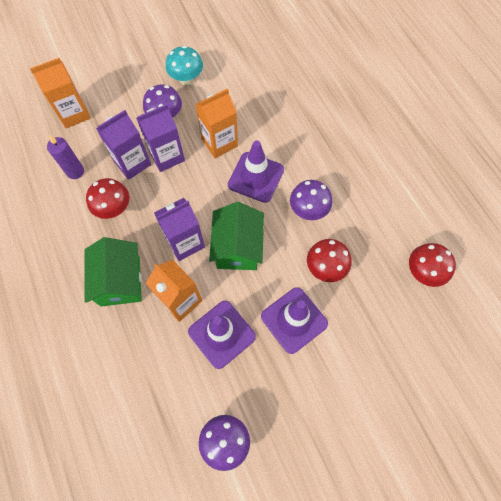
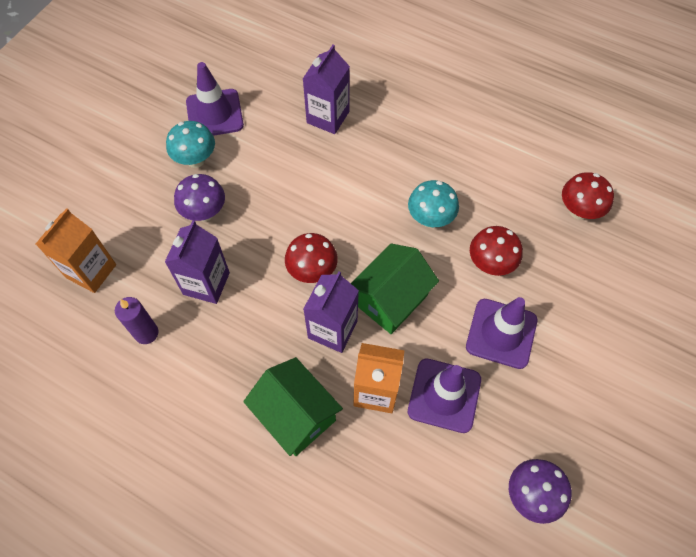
camera: 35 degrees left, 5 degrees down
red mushroom [86,178,129,219] -> red mushroom moved to [285,233,338,283]
purple carton [136,104,185,172] -> purple carton moved to [303,45,350,134]
orange carton [195,88,238,158] -> none
green house [209,202,264,270] -> green house turned 75 degrees clockwise [351,243,439,334]
purple traffic cone [228,140,284,203] -> purple traffic cone moved to [186,62,244,136]
purple mushroom [290,180,332,220] -> turquoise mushroom [408,180,459,228]

